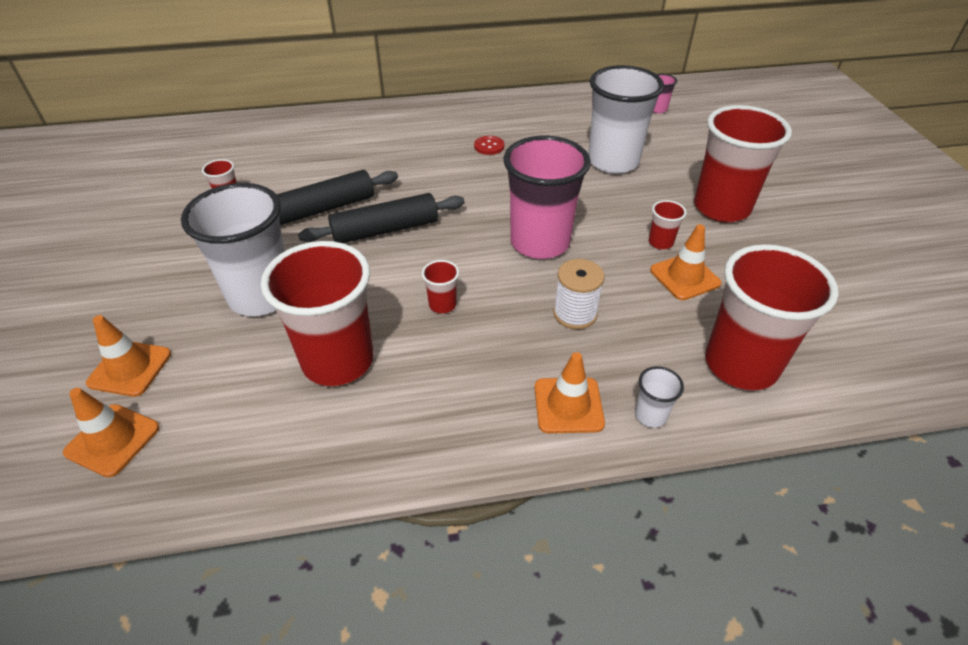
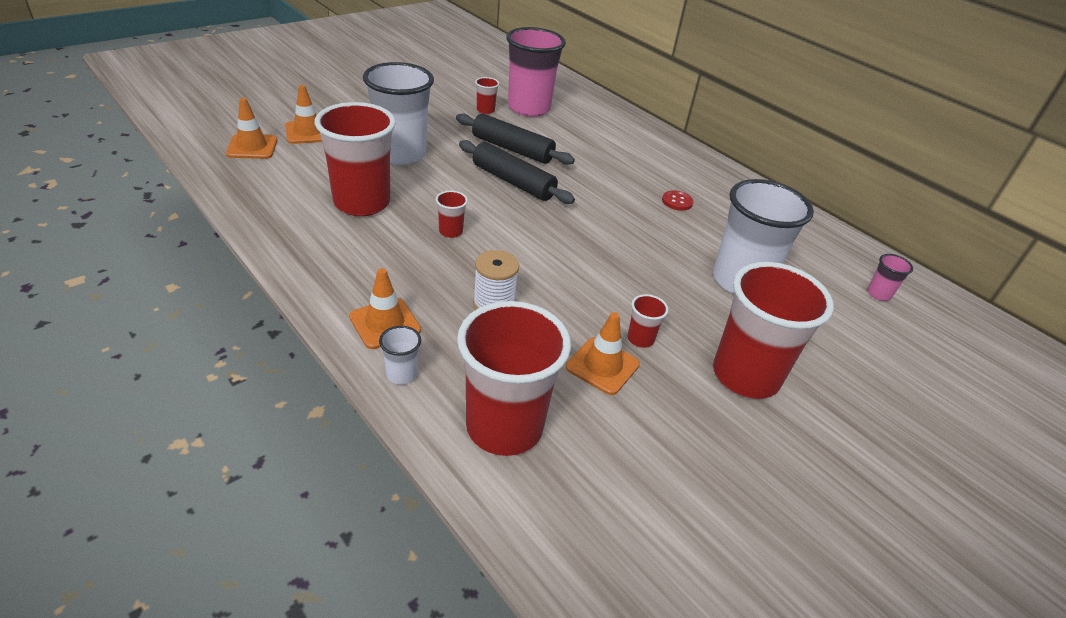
camera: 55 degrees right, 5 degrees down
pink cup [504,136,591,259] -> pink cup moved to [506,27,566,117]

